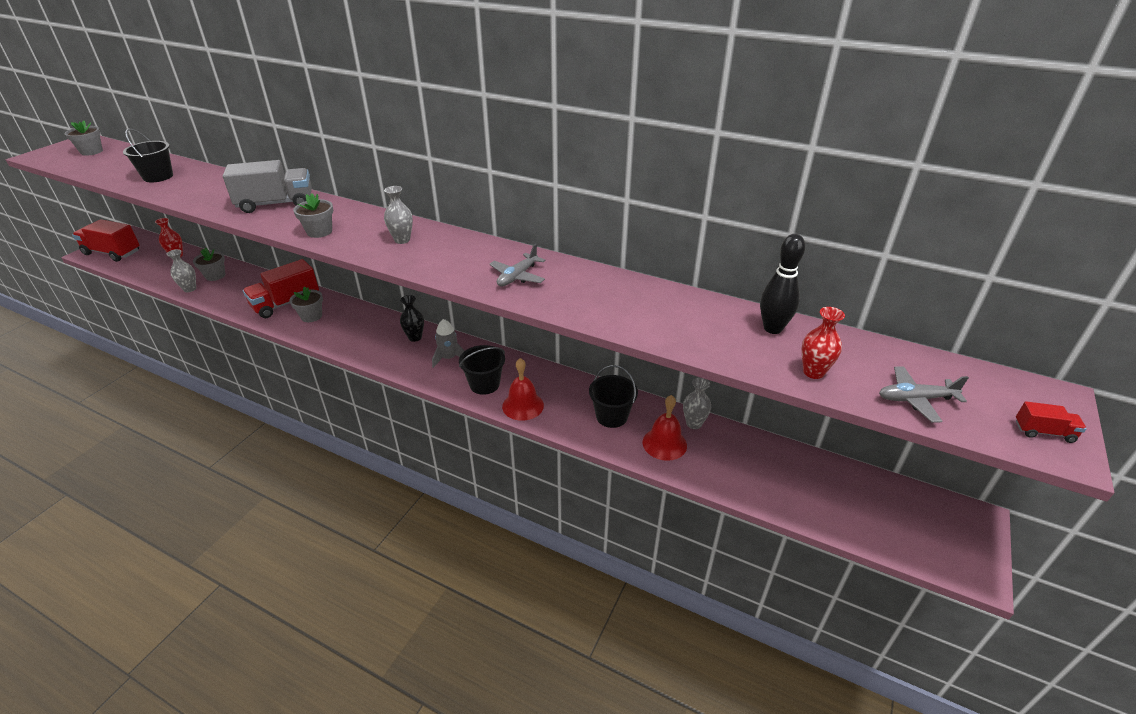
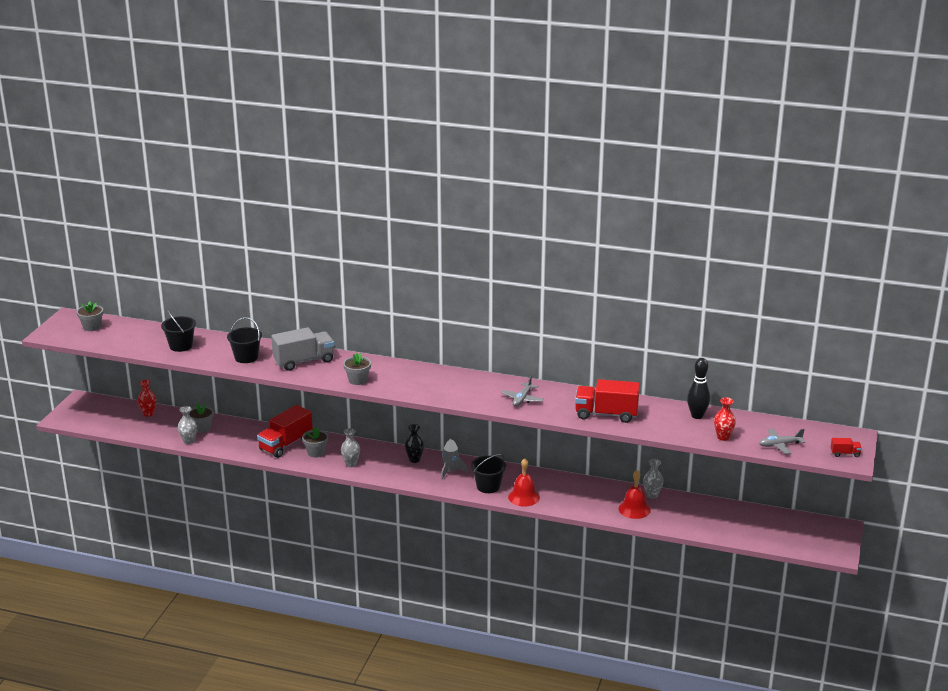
camera: 10 degrees left, 10 degrees down
red truck [72,219,140,262] -> red truck moved to [575,379,640,423]
grey vase [384,186,413,244] -> grey vase moved to [341,428,360,467]
black bucket [589,365,638,428] -> black bucket moved to [227,317,262,363]

